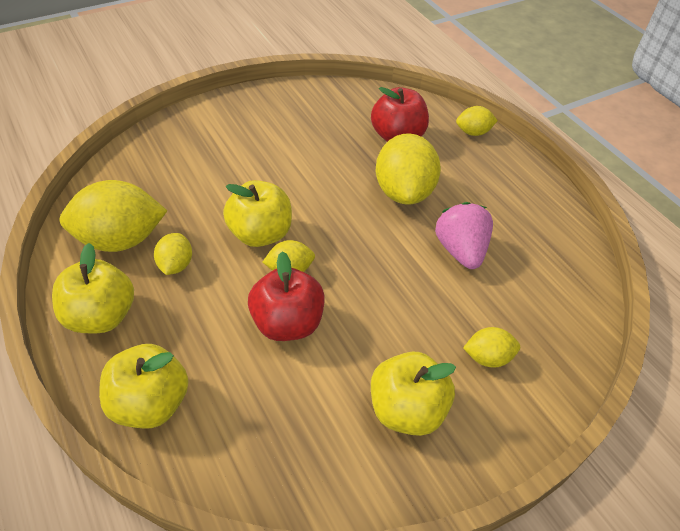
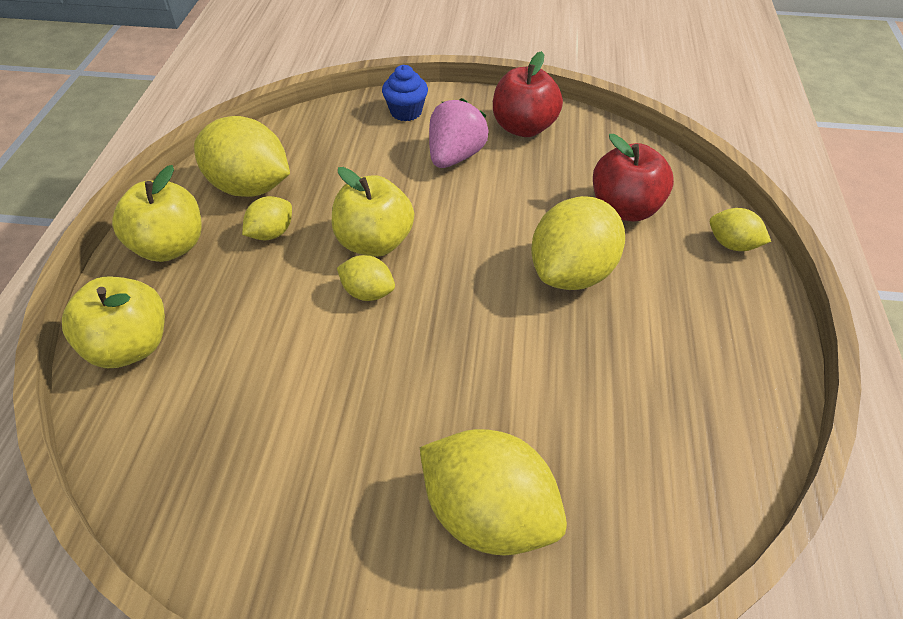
camera: 40 degrees right, 0 degrees up
red apple [248,251,325,341] -> red apple moved to [493,51,563,137]
yellow apple [371,352,456,436] -> none
pink strawberry [435,202,493,269] -> pink strawberry moved to [429,98,489,168]
yellow lemon [463,327,520,368] -> yellow lemon [420,429,567,556], size x1.95
none -> blue cupcake [382,65,428,121]

